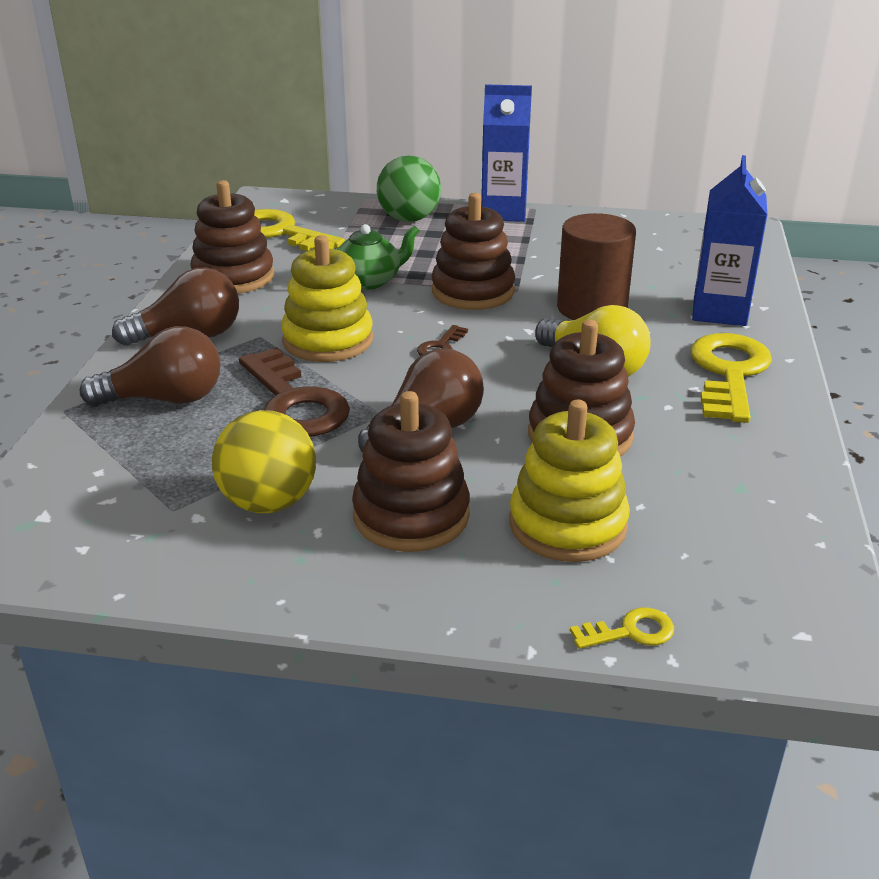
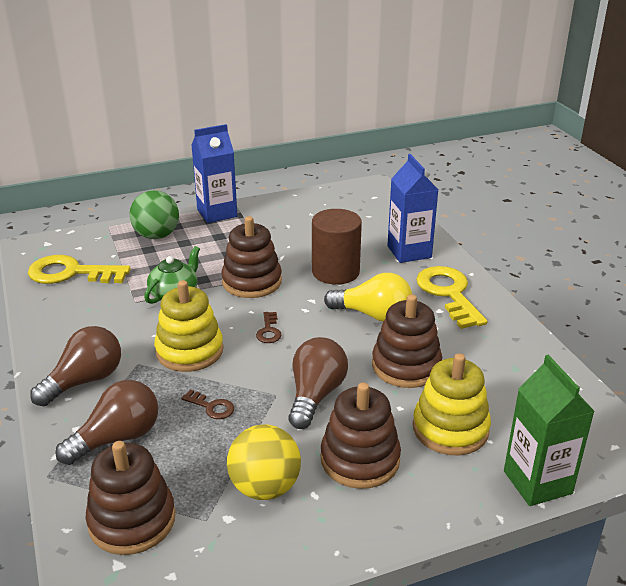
camera: 30 degrees left, 0 degrees up
brown stacking toy [190,180,274,294] -> brown stacking toy moved to [86,441,175,555]
brown key [239,347,350,437] -> brown key [181,390,234,419], size x0.46
yellow key [570,607,674,649] -> green carton [504,355,595,506]

